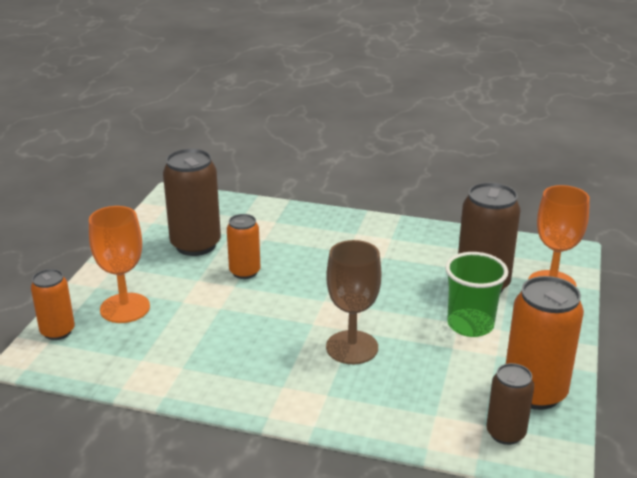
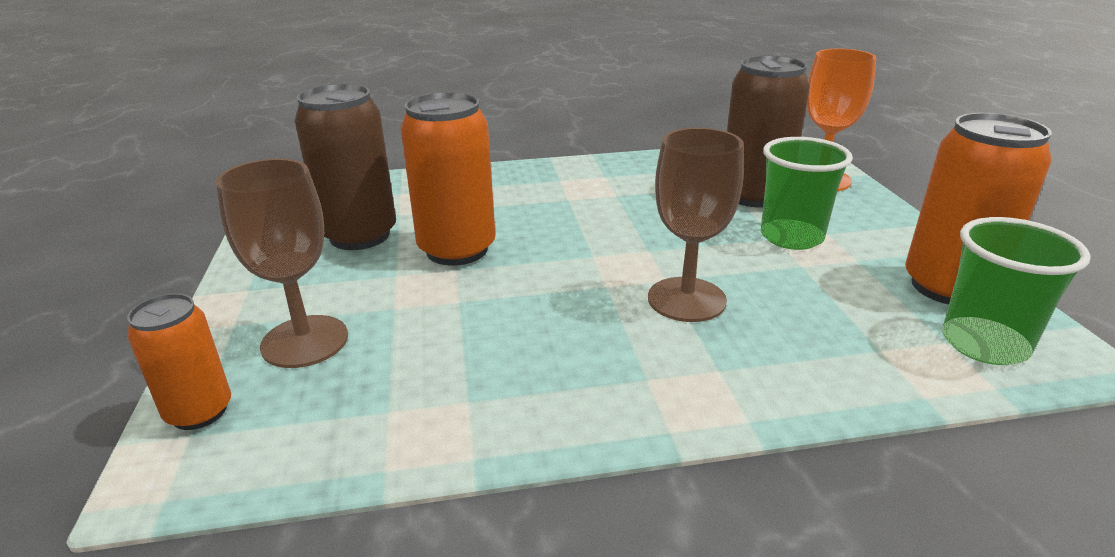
camera: 25 degrees left, 0 degrees up
orange goblet [89,206,150,323] -> brown goblet [215,158,348,368]
orange can [227,214,260,279] -> orange can [400,92,495,266], size x1.70
brown can [486,363,534,445] -> green cup [942,217,1091,365]

